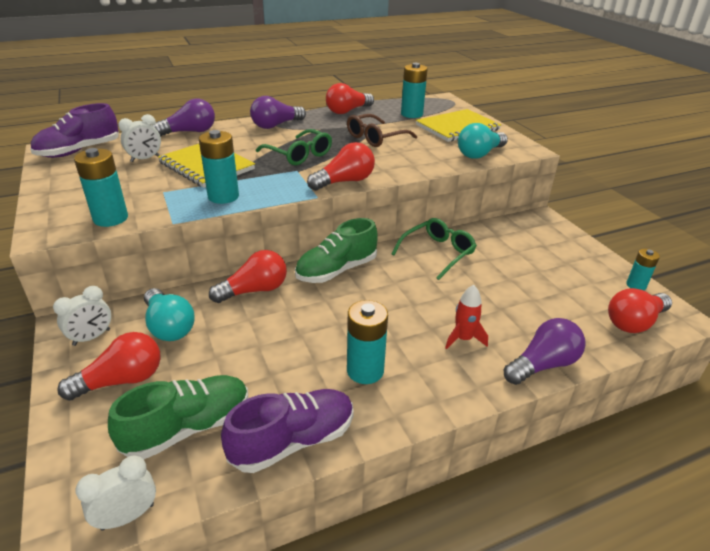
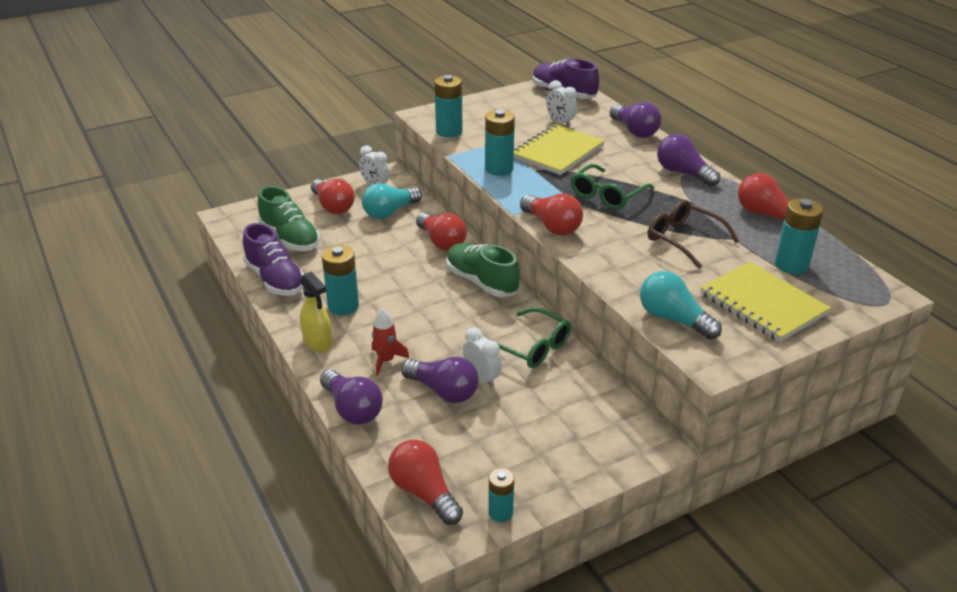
camera: 85 degrees right, 0 degrees up
white clock [75,455,156,530] -> white clock moved to [463,327,502,387]
none -> yellow spray bottle [300,272,333,352]
none -> purple light bulb [401,357,479,403]

